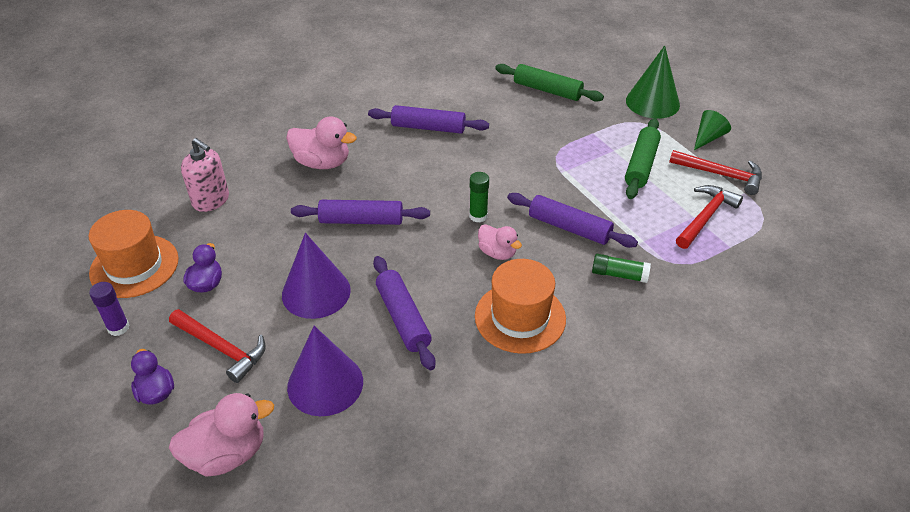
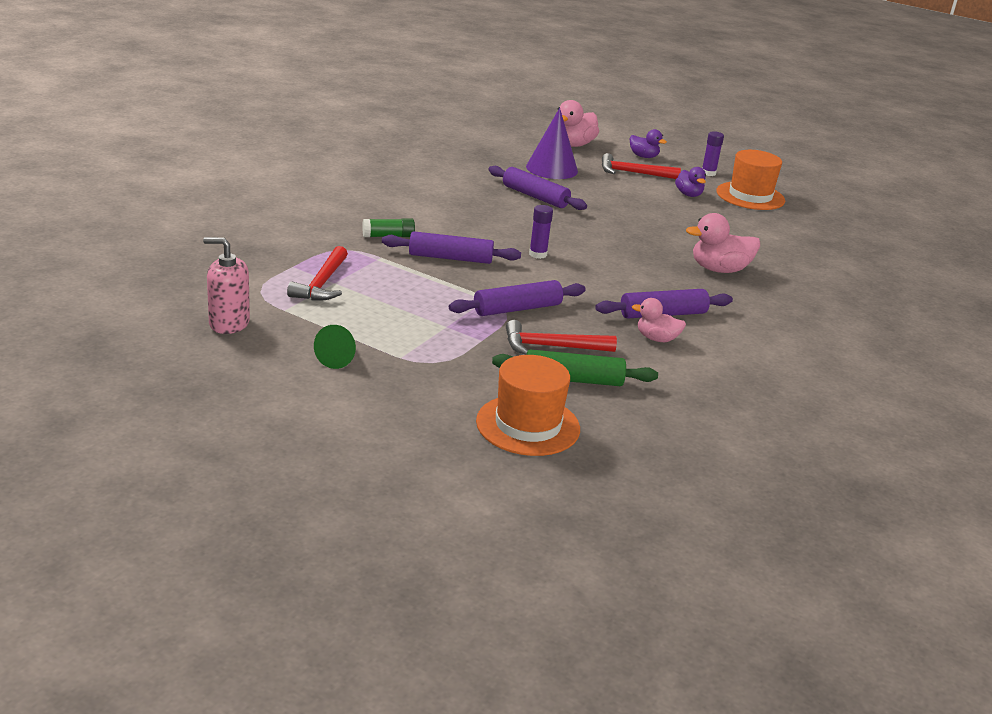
camera: 150 degrees right, 15 degrees down
pink soap dispenser [181,138,229,212] -> pink soap dispenser moved to [203,237,250,334]
purple cone [282,233,351,319] -> none
purple rolling pin [291,200,430,225] -> purple rolling pin moved to [449,280,586,316]
green glue stick [469,172,489,223] -> purple glue stick [529,205,553,259]
orange hat [475,259,566,354] -> orange hat moved to [476,355,580,456]
pink duck [478,224,522,260] -> pink duck moved to [632,298,686,342]
green rolling pin [625,118,661,199] -> none
green cone [626,45,680,119] -> none
red hammer [669,150,762,195] -> red hammer moved to [506,320,617,355]

